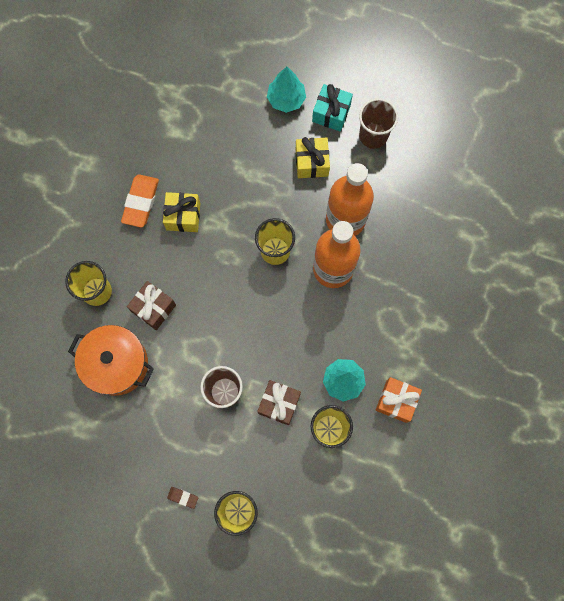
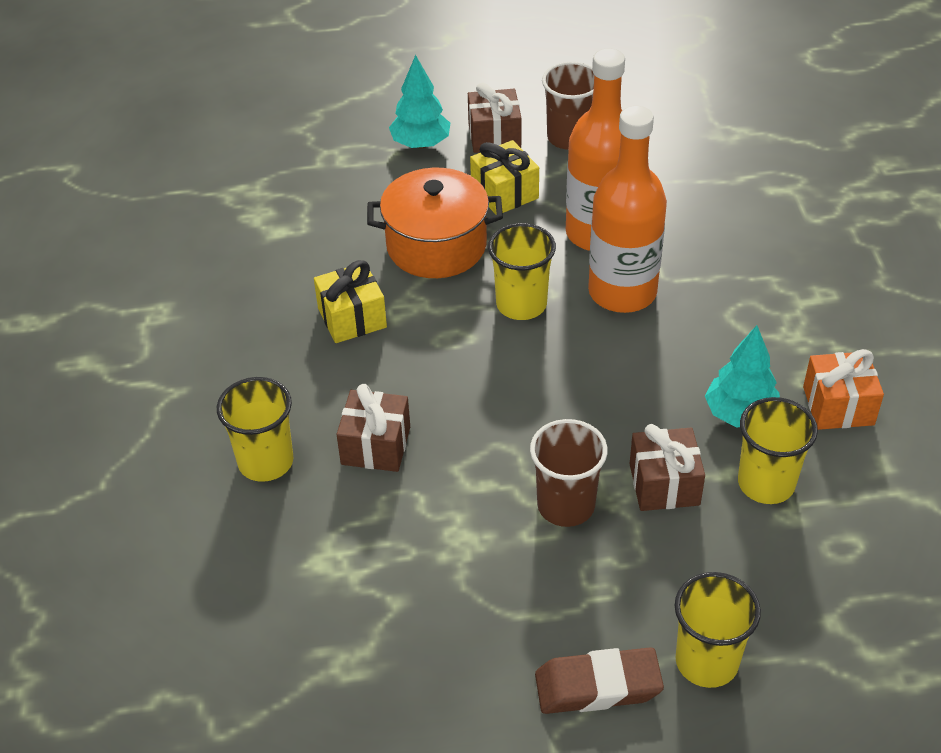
camera: 25 degrees left, 30 degrees down
orange pot [68,325,154,396] -> orange pot moved to [367,168,503,278]
orange eraser [121,174,159,228] -> none
brown eraser [167,487,198,509] -> brown eraser [535,647,664,714], size x2.01
turquoise gift [312,84,353,131] -> brown gift [468,83,522,153]

